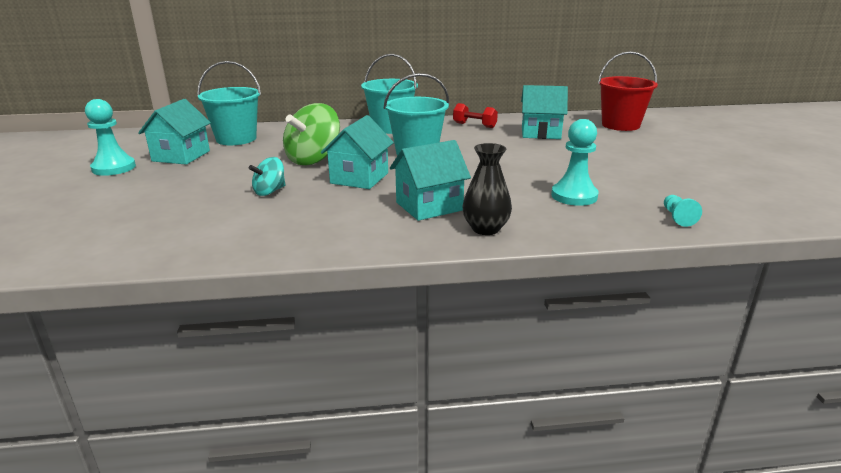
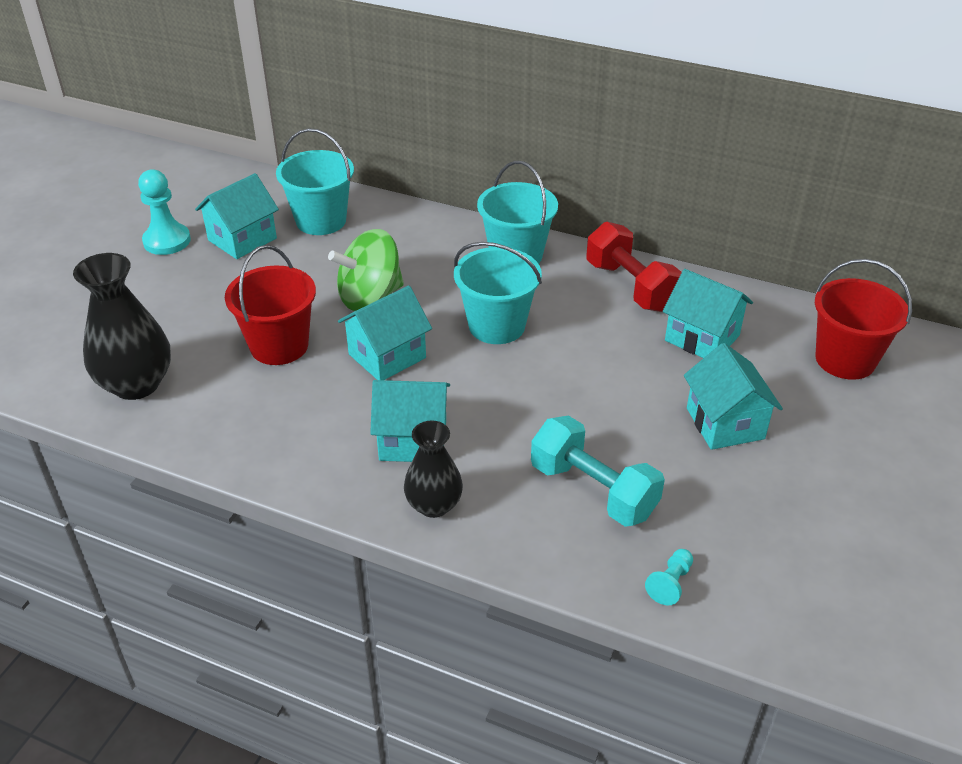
camera: 30 degrees right, 15 degrees up
turquoise spinning top [249,157,286,196] -> red bucket [225,245,316,365]
red dumbbell [453,103,498,128] -> red dumbbell [586,222,682,312], size x1.68
turquoise pawn [551,119,599,206] -> turquoise dumbbell [531,416,665,527]
none -> black vase [73,253,171,400]
none -> turquoise house [684,343,783,450]

